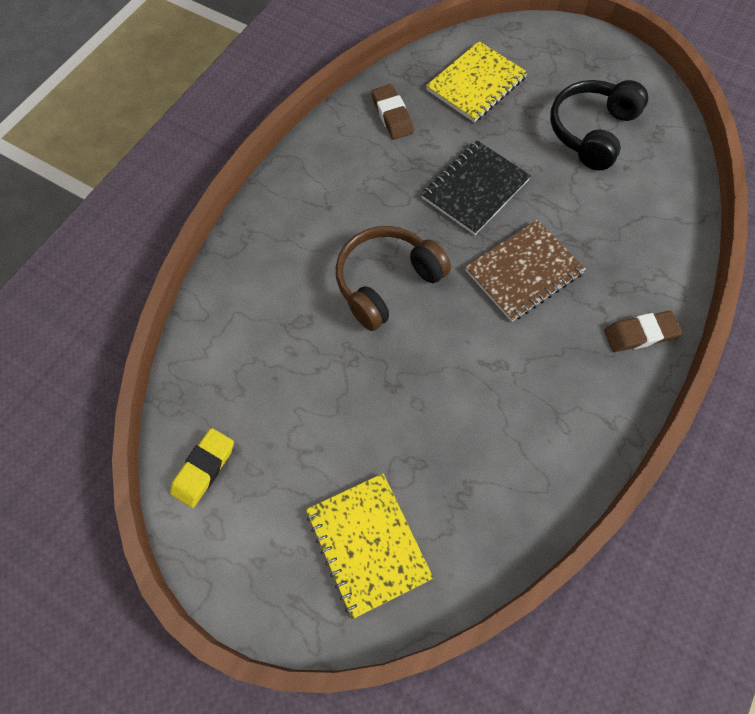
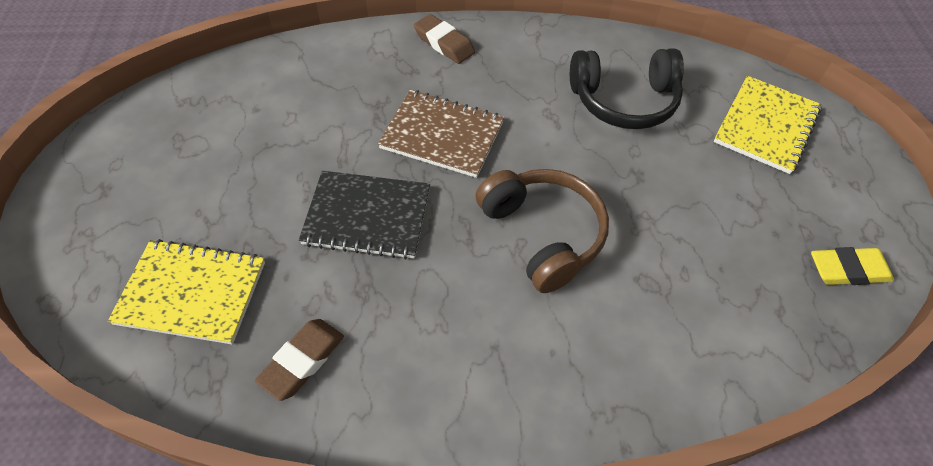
camera: 125 degrees left, 10 degrees down
brown headphones [336,226,451,331] -> brown headphones turned 135 degrees counterclockwise [475,169,609,293]
black headphones [550,80,648,170] -> black headphones moved to [570,48,684,129]

